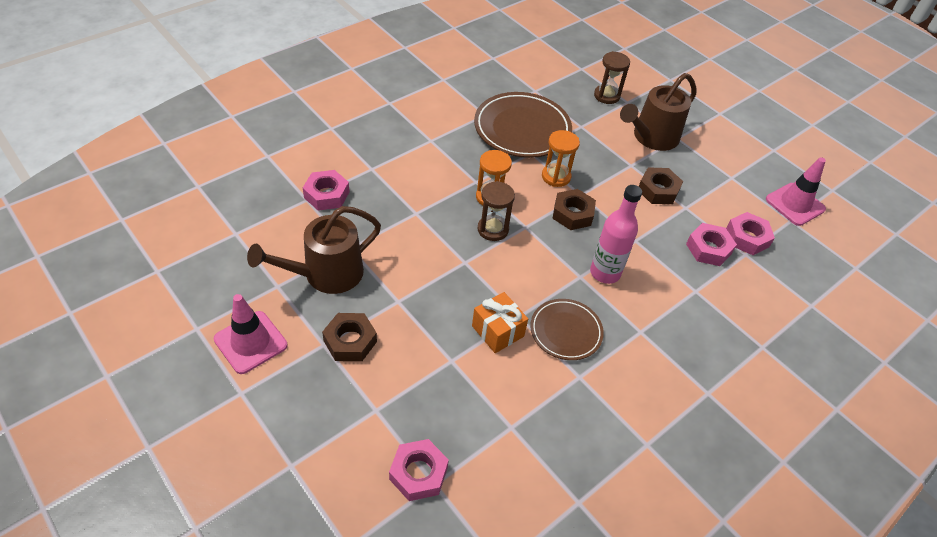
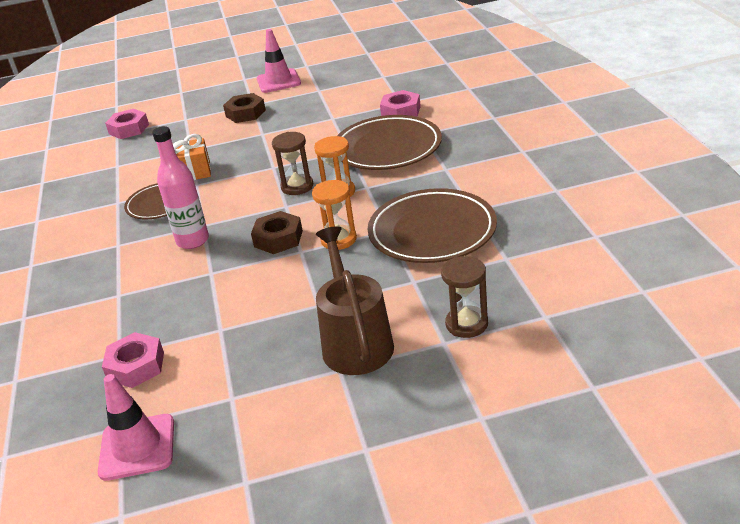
camera: 125 degrees right, 15 degrees down
brown watering can [247,206,381,294] -> none
brown nut [639,167,683,204] -> none
pink nut [686,223,737,266] -> none
none -> brown plate [337,115,442,170]

